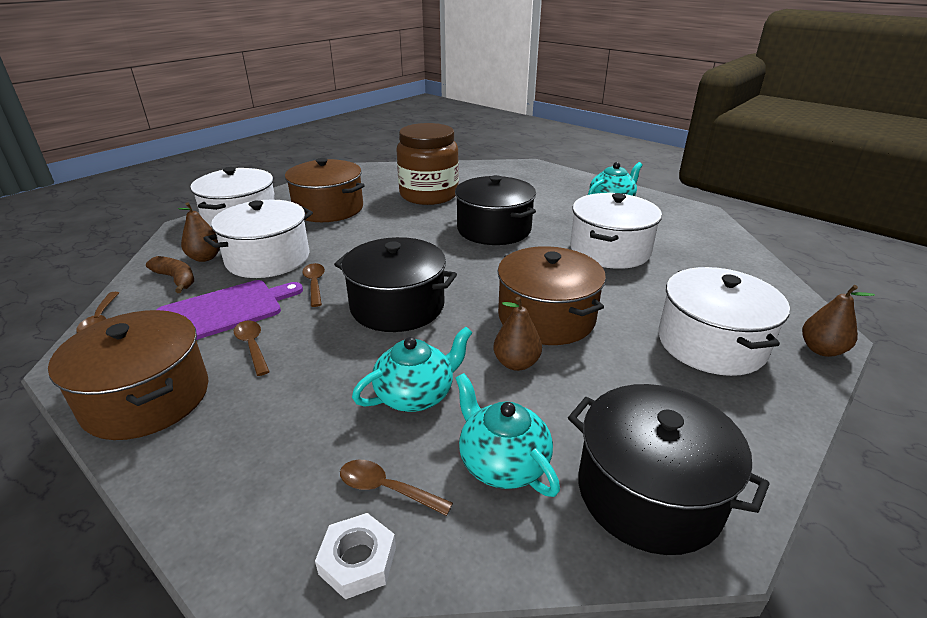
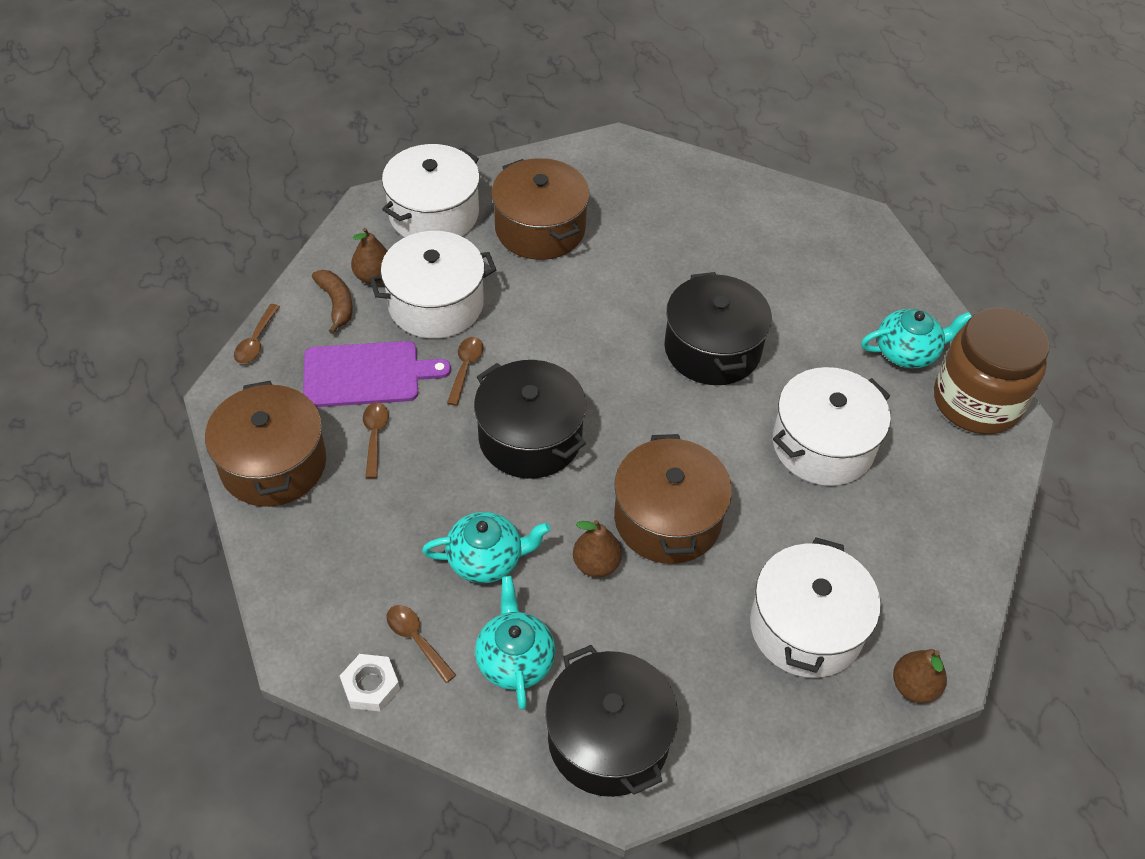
camera: 25 degrees right, 20 degrees up
brown jar [397,123,459,205] -> brown jar moved to [934,308,1049,434]

